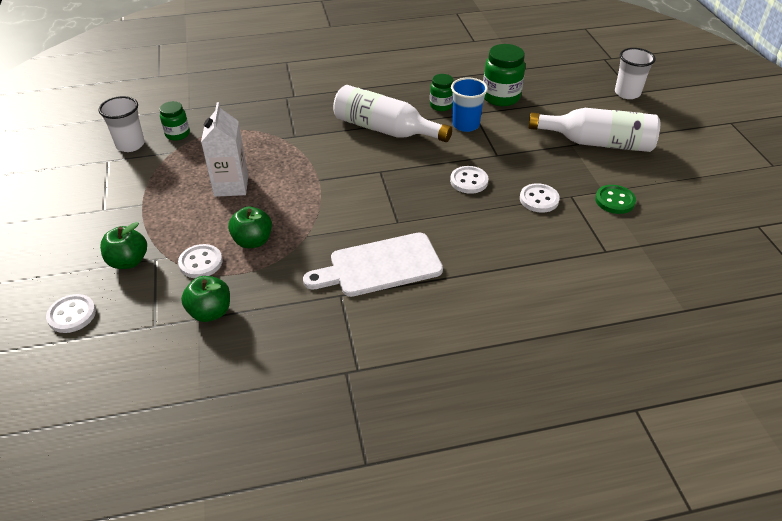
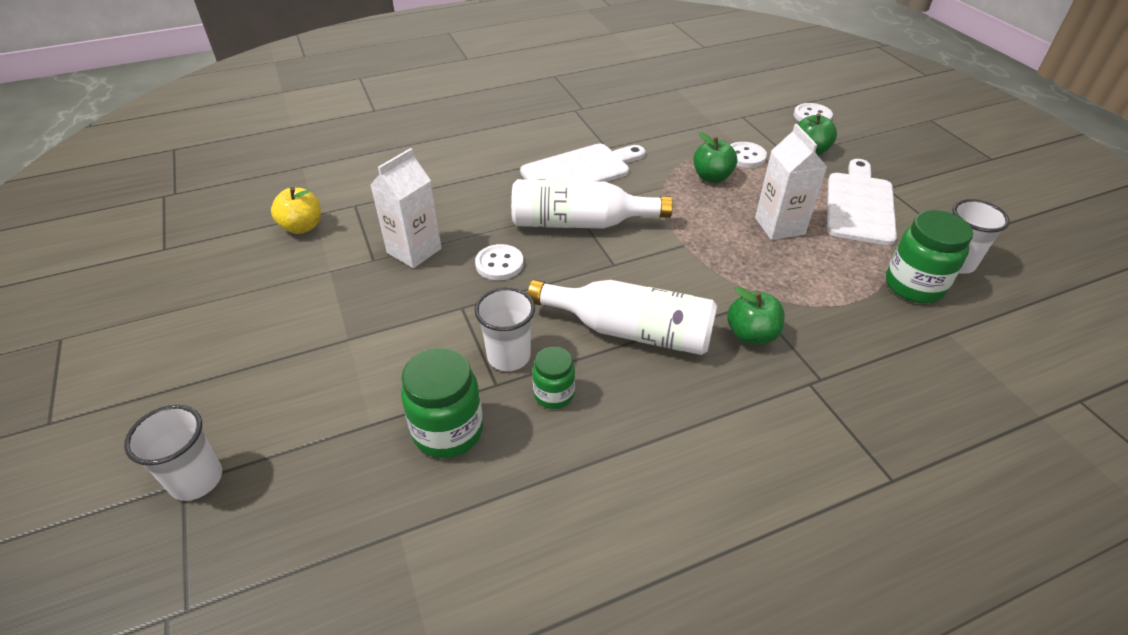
camera: 170 degrees right, 0 degrees up
green jar [159,101,190,141] -> green jar [886,210,973,303], size x1.66
green apple [181,276,230,322] -> green apple moved to [727,287,785,345]
blue cup [451,78,488,132] -> white cup [474,287,535,371]
white button [520,183,560,213] -> white carton [370,148,441,268]
white bottle [528,108,660,152] -> white bottle moved to [511,179,673,229]
green button [595,185,636,214] -> none
none -> yellow apple [271,187,321,234]
none -> white cutting board [827,159,897,245]

